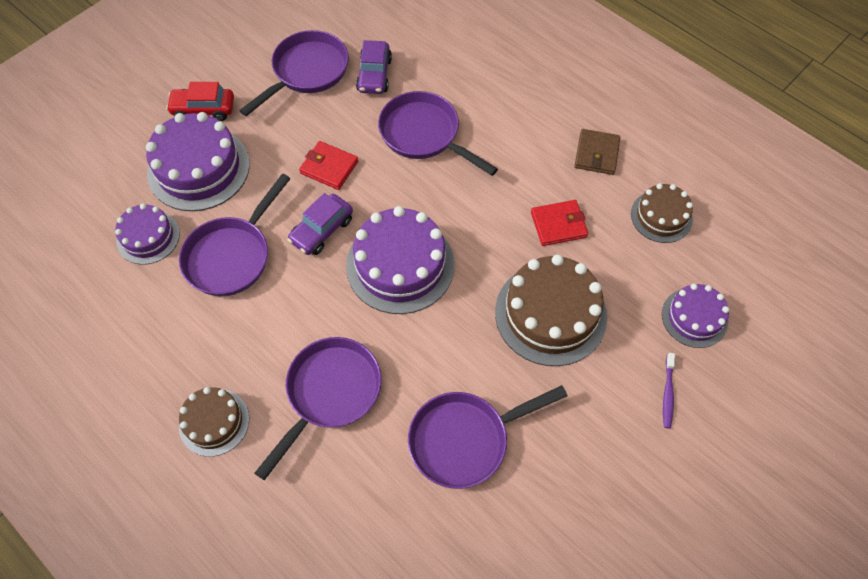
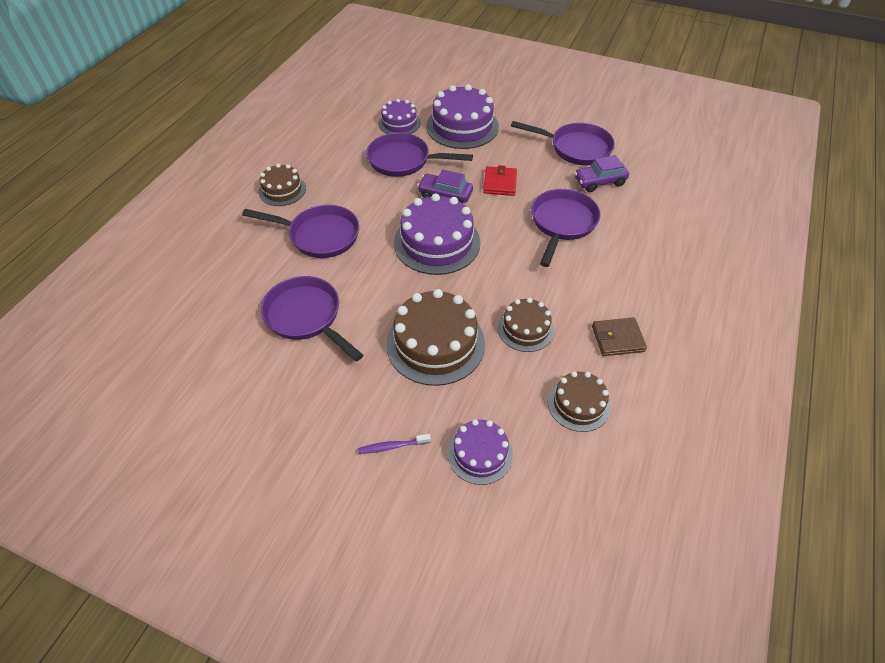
camera: 70 degrees right, 10 degrees down
red car [166,82,234,121] -> none
red wallet [531,200,588,246] -> brown cake [497,298,554,352]

